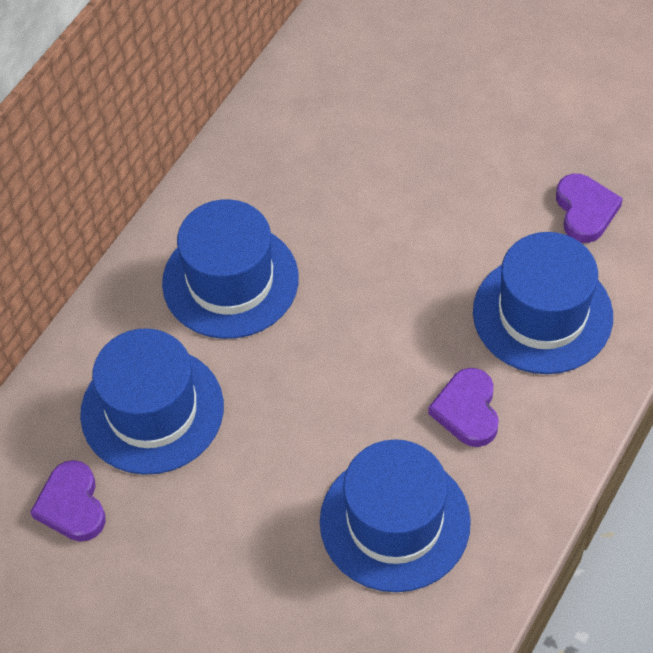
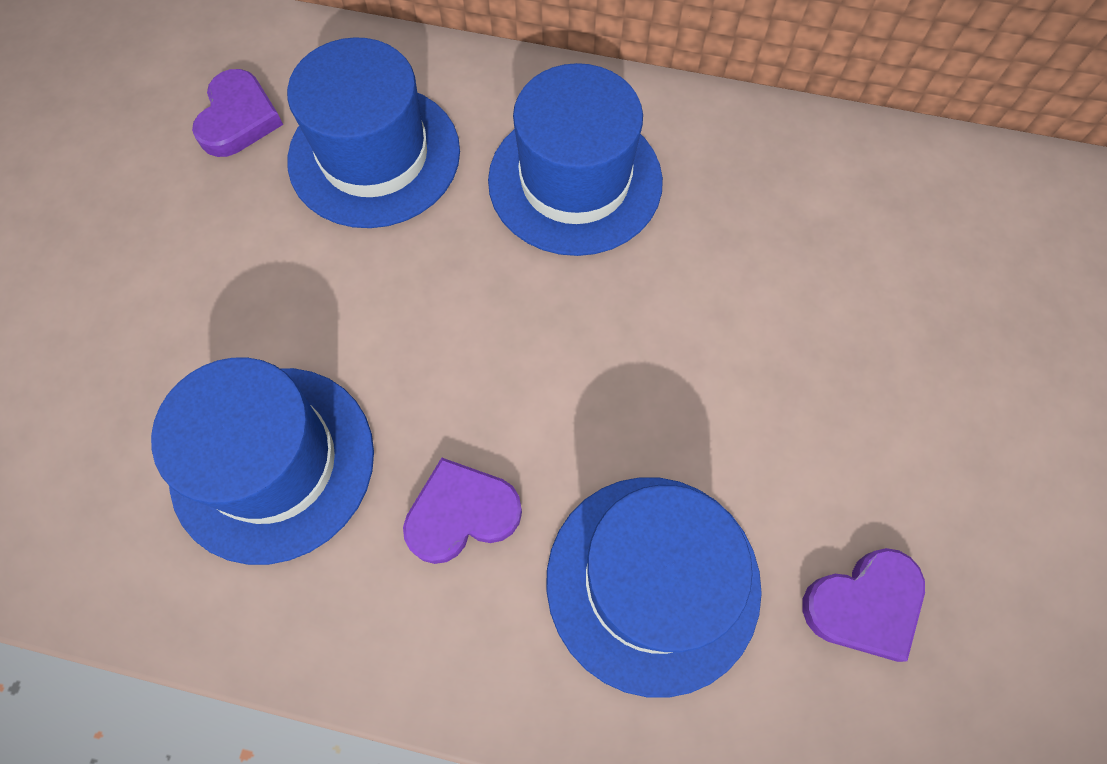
camera: 70 degrees right, 10 degrees up
purple heart [30,460,106,542] -> purple heart turned 135 degrees clockwise [192,69,283,157]

